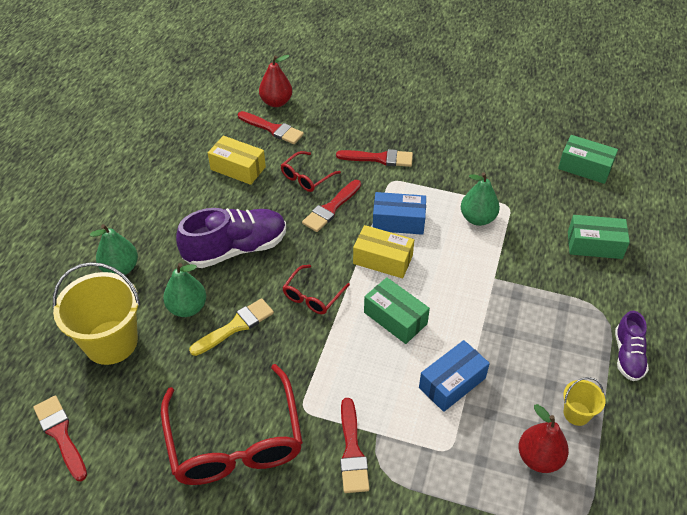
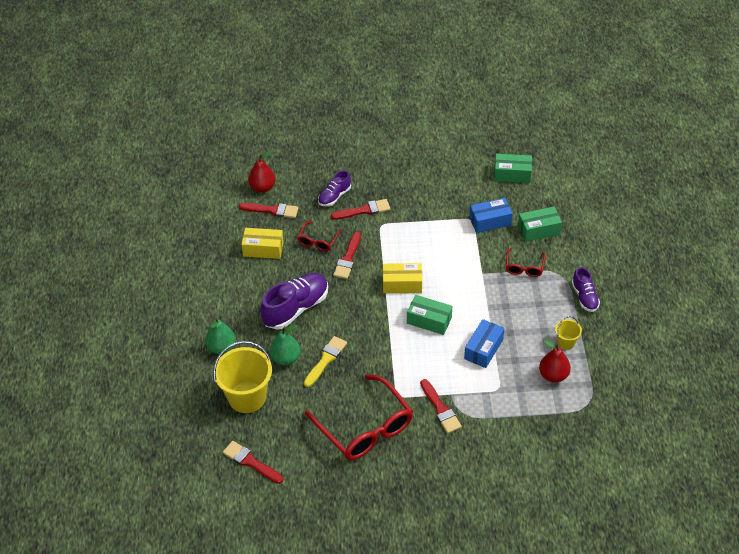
camera: 20 degrees left, 0 degrees up
red glasses [282,265,350,314] -> red glasses moved to [506,248,546,277]
blue box [373,192,426,235] -> blue box moved to [469,198,513,233]
green pear [461,172,500,226] -> none
none -> purple shoe [318,170,351,206]

